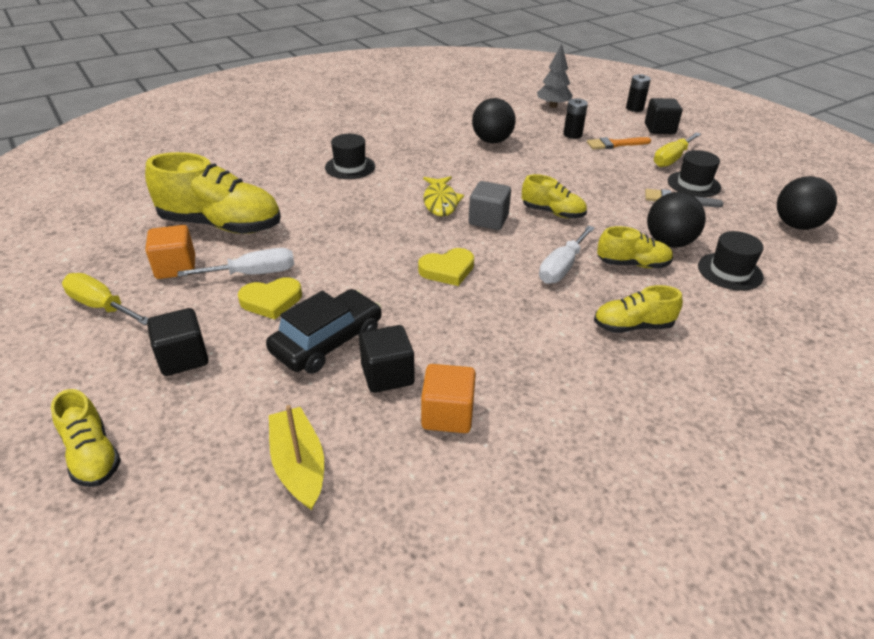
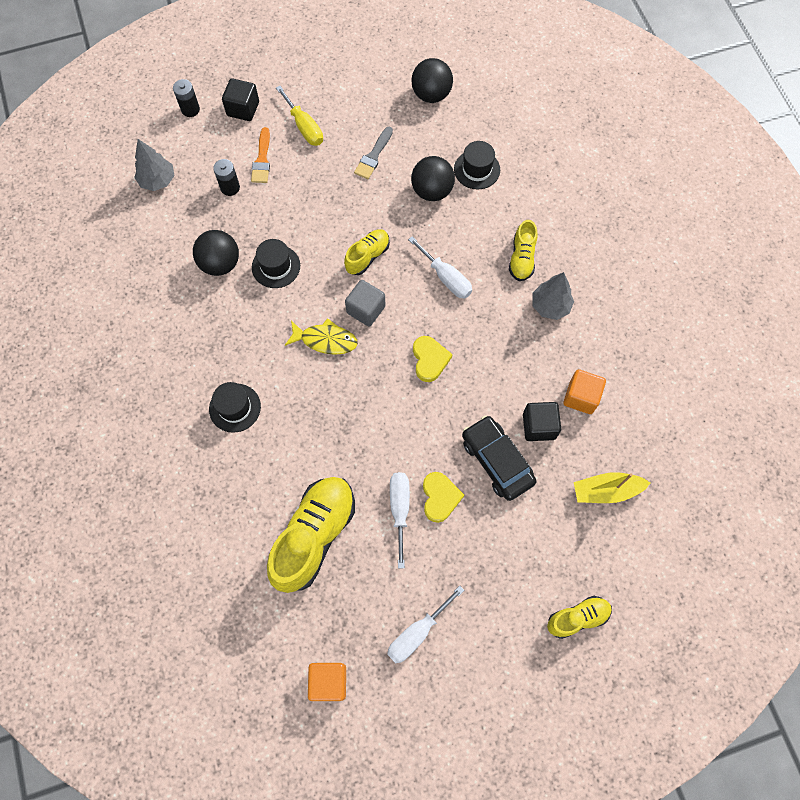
camera: 75 degrees left, 30 degrees up
yellow screwdriver [62,273,149,325] -> white screwdriver [387,586,464,663]
orange cube [145,225,195,279] -> orange cube moved to [308,663,346,701]
black cube [147,308,208,376] -> none
yellow shoe [597,226,673,268] -> none
black hat [668,150,721,197] -> black hat moved to [252,239,300,288]
none -> grey tree [532,272,574,320]

